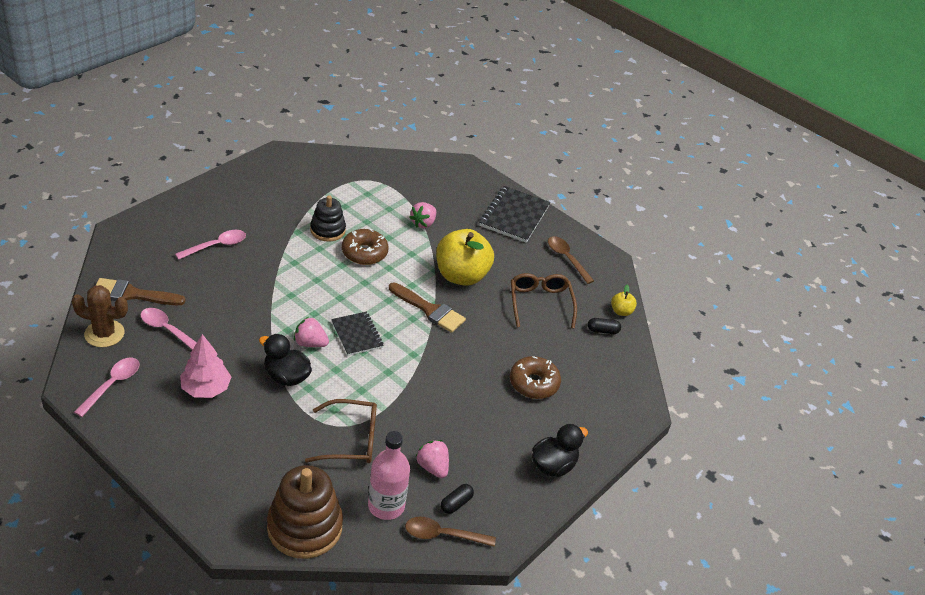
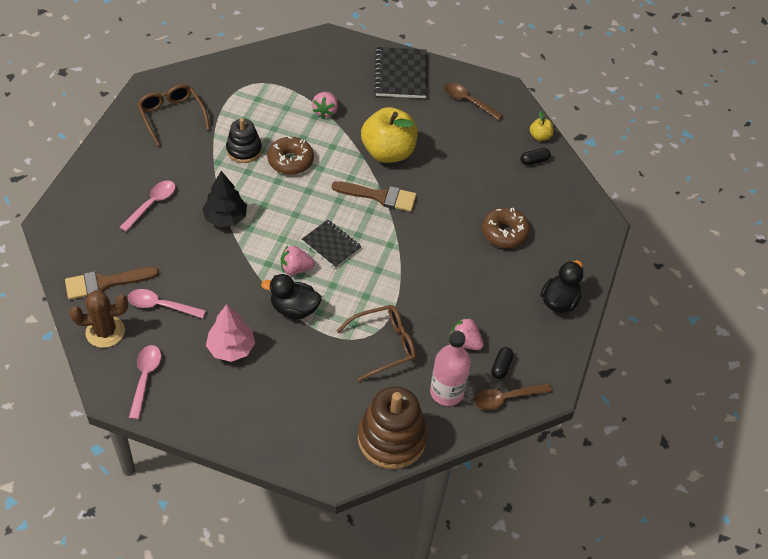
camera: 20 degrees left, 10 degrees up
brown glasses [511,273,577,329] -> brown glasses moved to [137,84,210,146]
none -> black tree [202,171,247,227]

